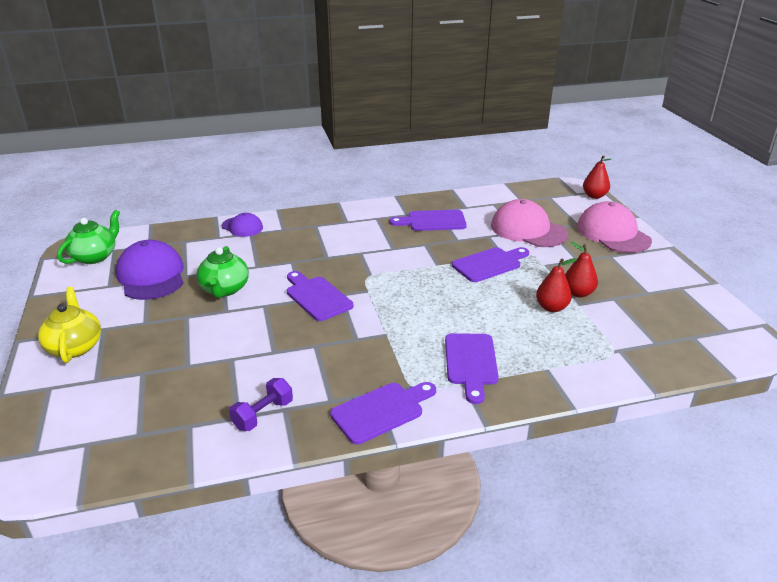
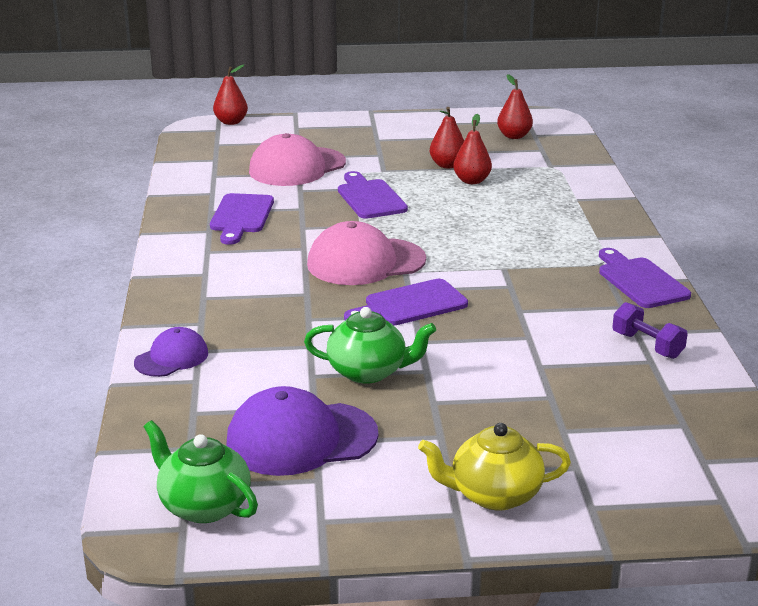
camera: 80 degrees left, 5 degrees down
purple cutting board [445,333,499,404] -> none
pink cap [577,201,652,253] -> pink cap moved to [307,221,426,285]
none -> red pear [497,74,533,139]

